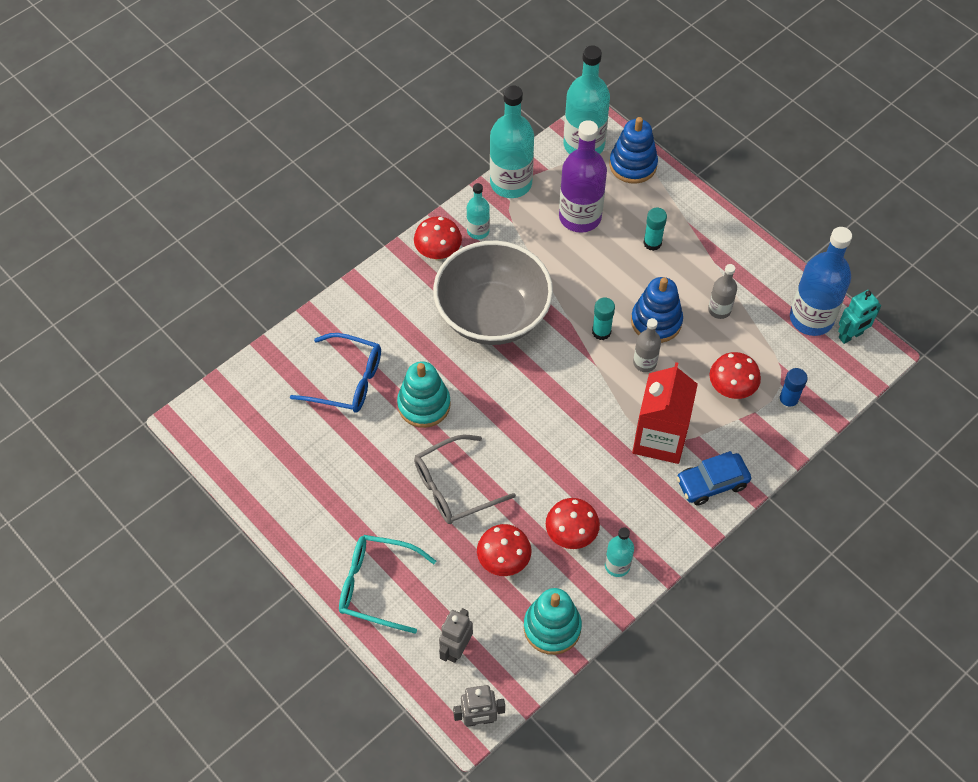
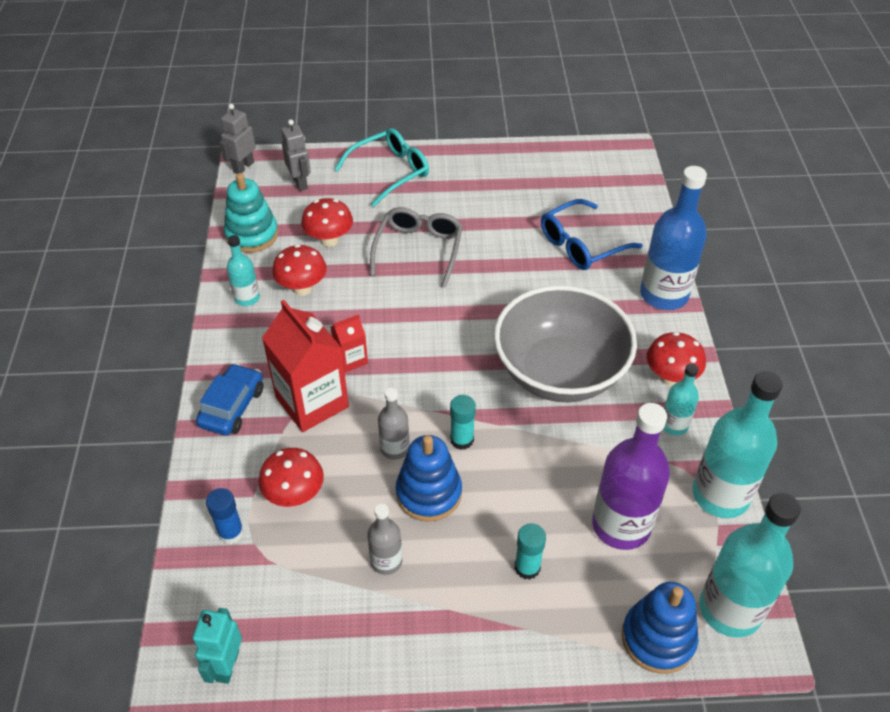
camera: 130 degrees right, 10 degrees down
turquoise stacking toy [397,361,451,428] -> none
blue bottle [790,227,852,336] -> blue bottle moved to [640,166,707,310]
none -> red carton [330,314,368,372]

